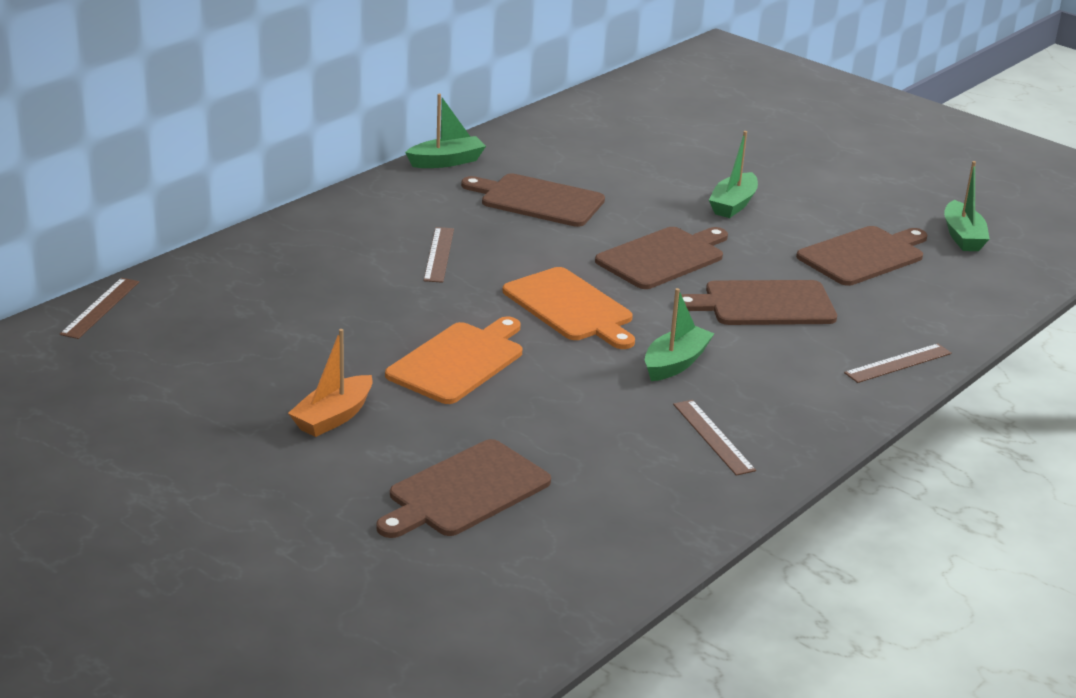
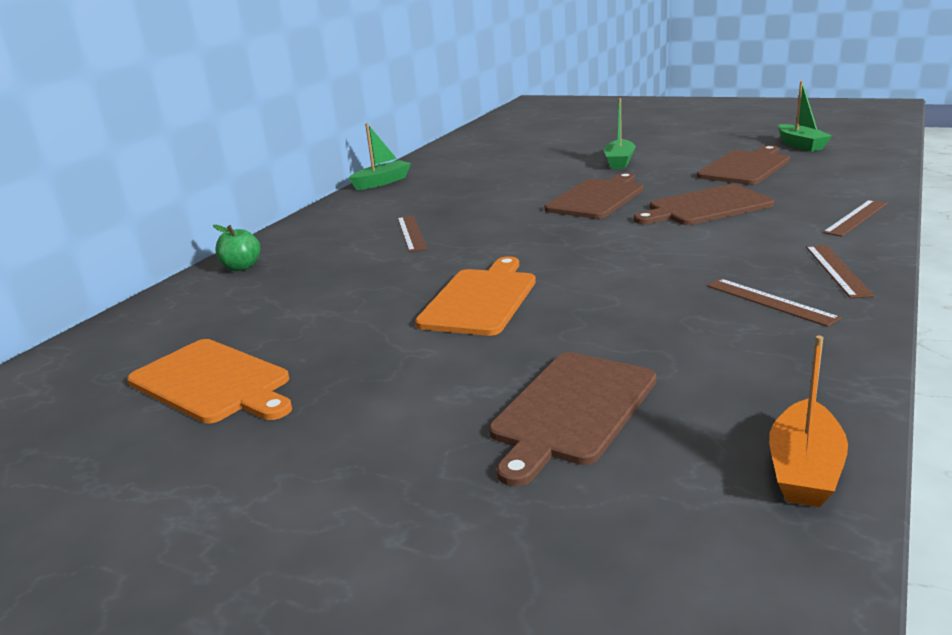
camera: 10 degrees left, 5 degrees down
brown ruler [60,278,139,339] -> brown ruler moved to [806,245,874,298]
orange boat [288,329,373,437] -> orange boat moved to [769,336,848,507]
brown cutting board [461,173,605,227] -> none
orange cutting board [503,267,635,349] -> orange cutting board moved to [127,339,292,424]
green boat [645,288,714,381] -> none
none -> green apple [213,225,260,271]

